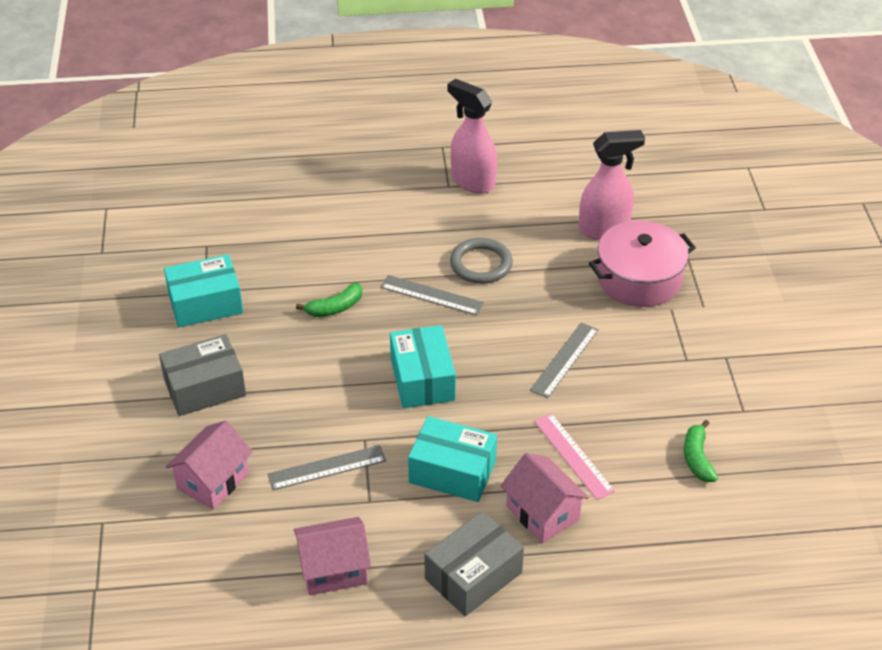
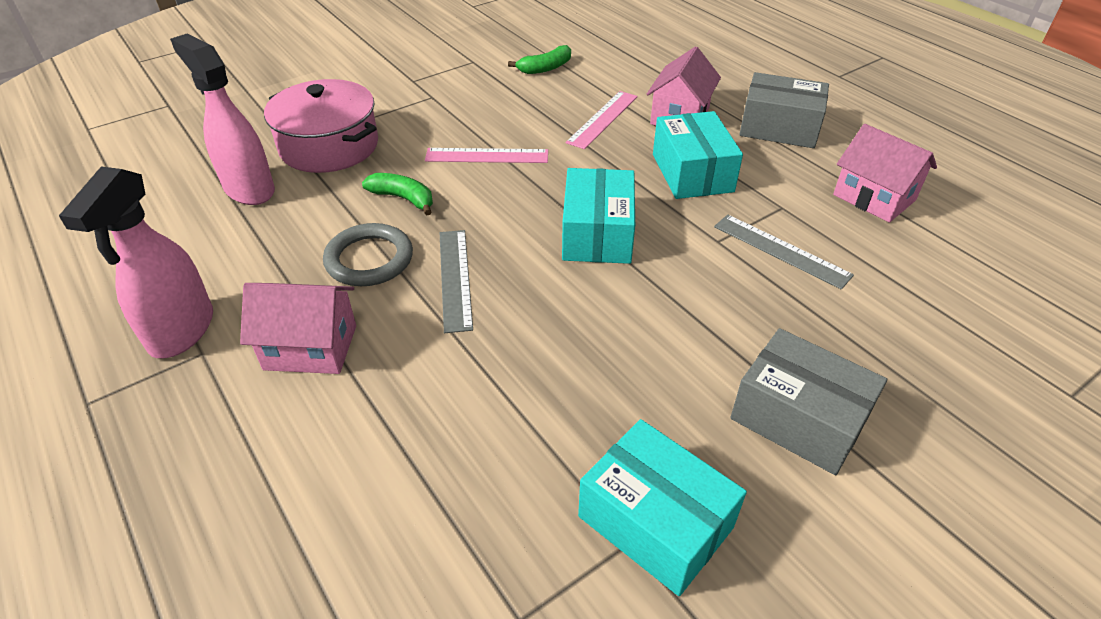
camera: 120 degrees left, 0 degrees up
pink house [165,420,253,510] -> pink house moved to [240,283,356,374]
green banana [296,283,362,317] -> green banana moved to [362,173,433,216]
turquoise box [390,325,456,408] -> turquoise box turned 45 degrees counterclockwise [562,168,635,264]
grey ruler [530,322,598,398] -> pink ruler [425,148,548,163]

